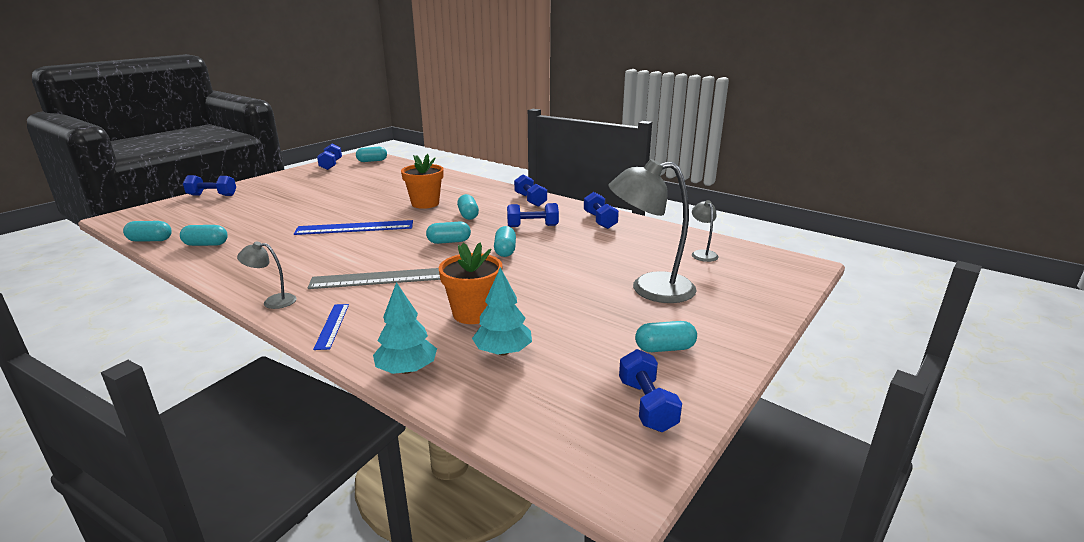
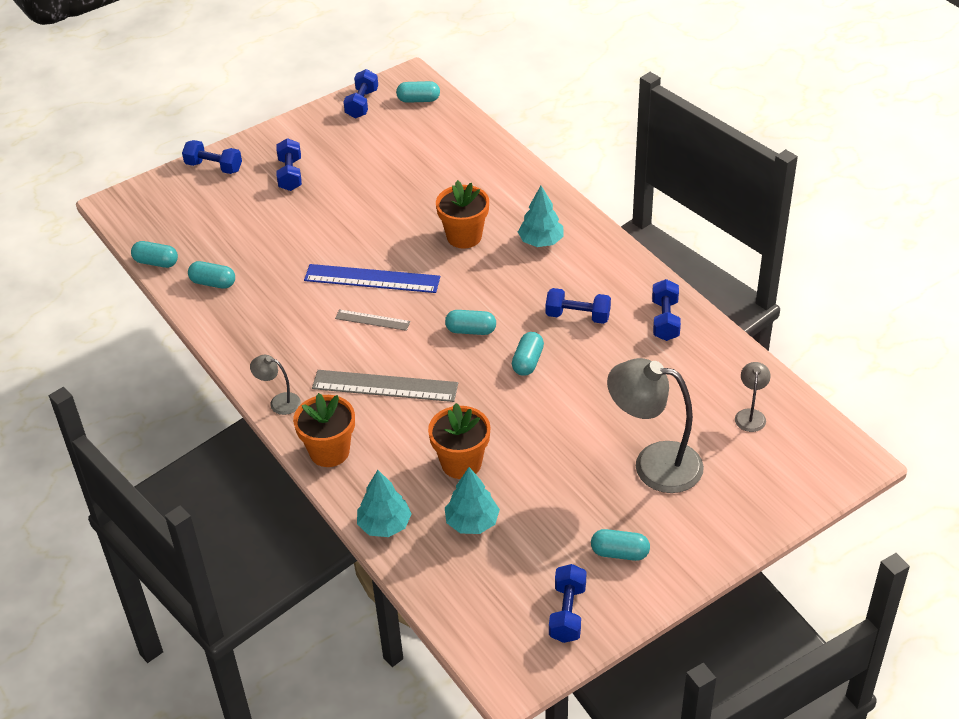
camera: 20 degrees right, 20 degrees up
blue ruler [313,304,349,350] -> orange flower pot [293,393,355,467]
turquoise capsule [457,194,479,220] -> none
blue dumbbell [514,174,547,207] -> blue dumbbell moved to [276,138,302,191]
none -> grey ruler [335,309,411,331]
none -> turquoise tree [518,186,564,247]

